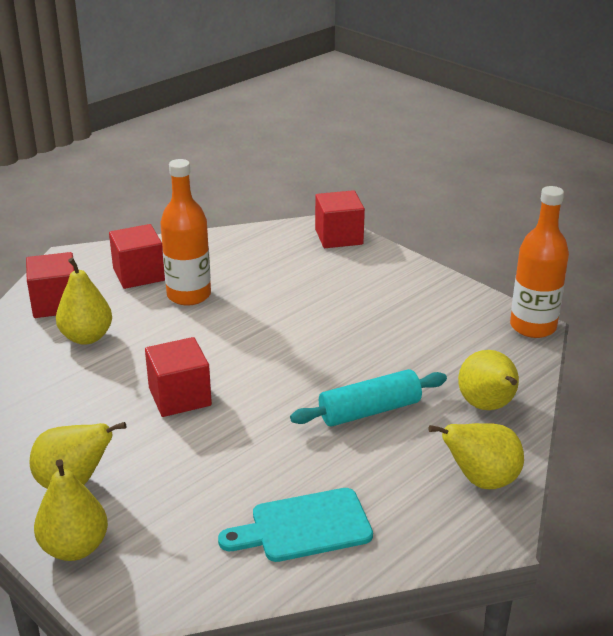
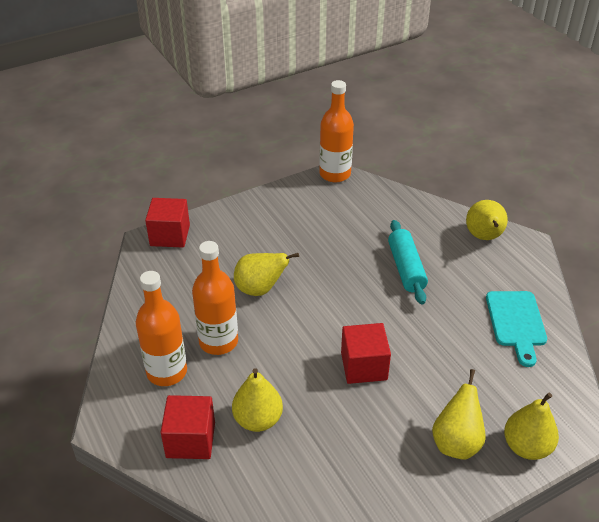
camera: 75 degrees left, 10 degrees up
red cube [109,224,165,289] -> orange bottle [136,271,187,386]
yellow pear [458,350,519,410] -> yellow pear moved to [234,253,299,296]

